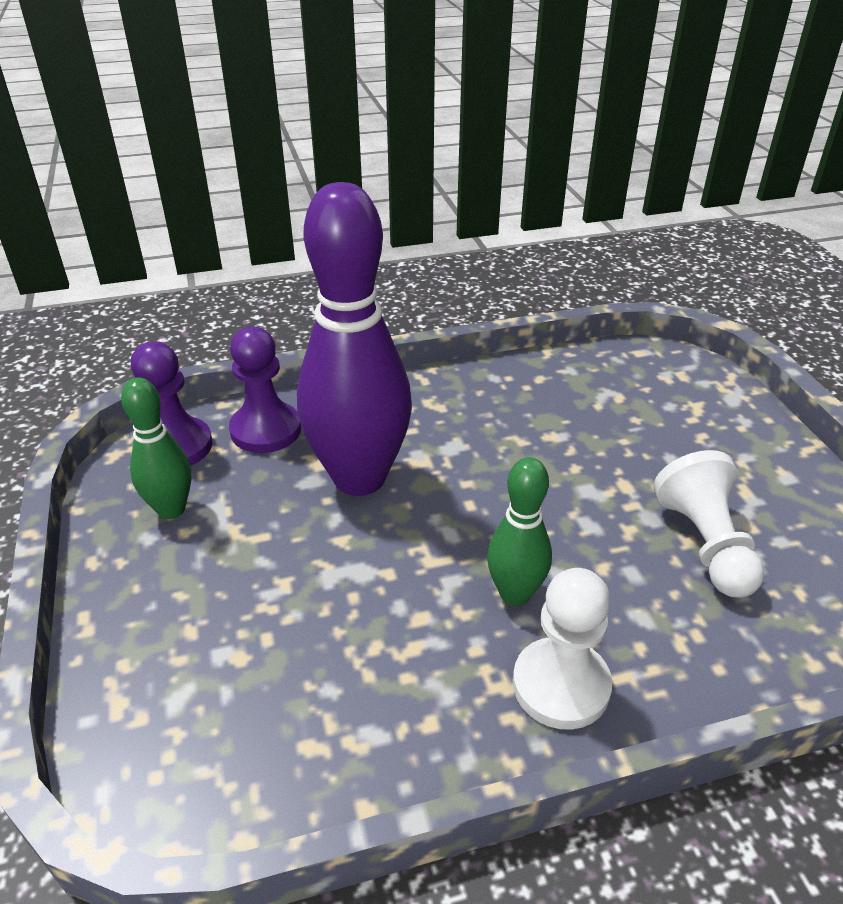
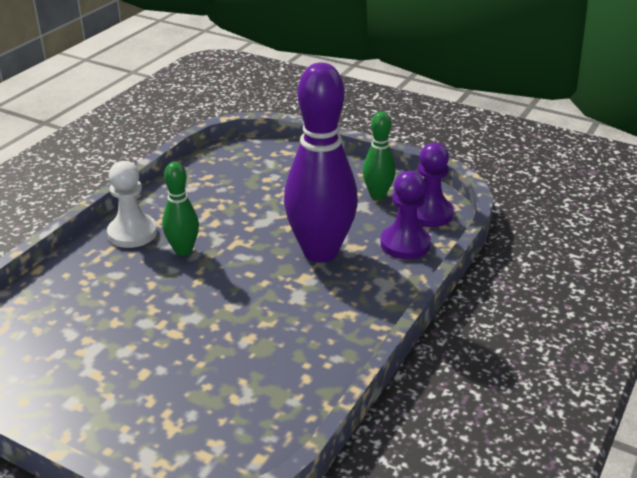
camera: 135 degrees right, 5 degrees down
white pawn [653,450,765,597] -> none

